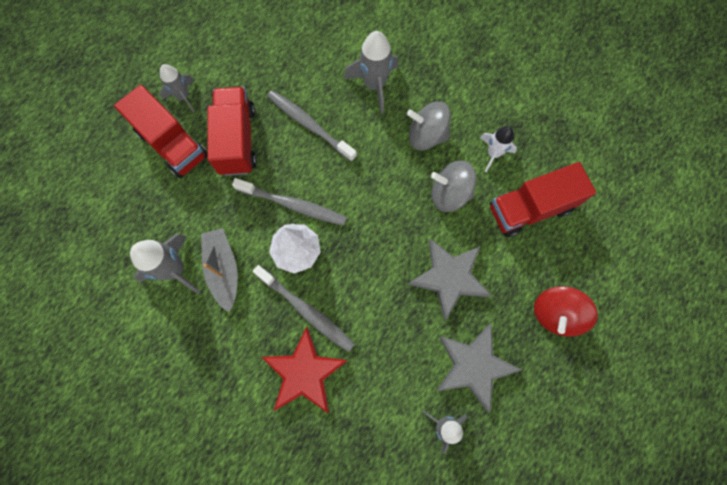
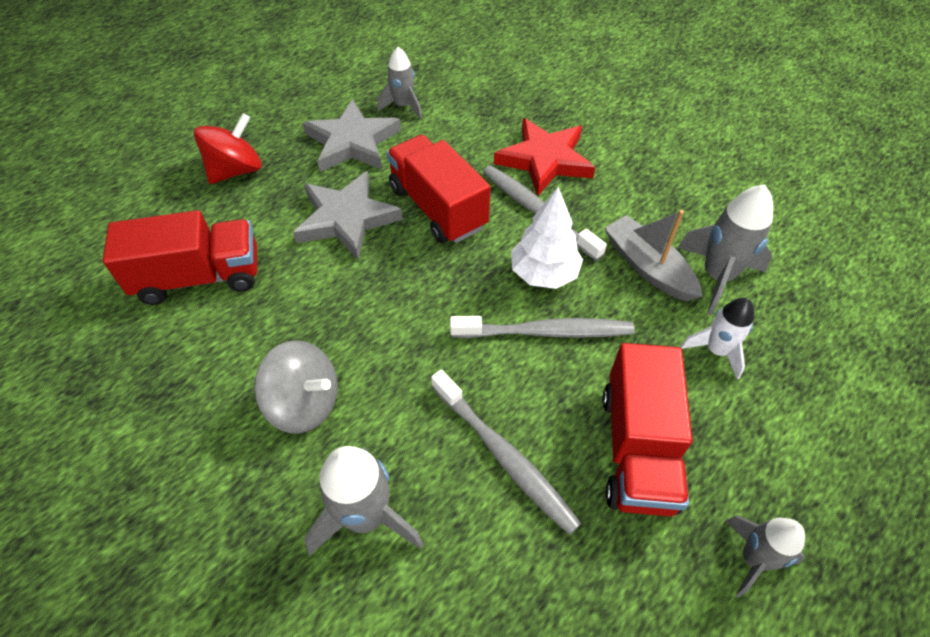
camera: 170 degrees left, 20 degrees down
red truck [114,85,207,178] -> red truck moved to [386,135,490,243]
grey boat [201,228,238,312] -> grey boat turned 150 degrees clockwise [604,210,702,301]
grey toothbrush [232,178,347,226] -> grey toothbrush turned 150 degrees clockwise [450,316,635,338]
grey spinning top [431,160,476,212] -> none
white rocket [480,126,517,172] -> white rocket moved to [680,298,754,380]

